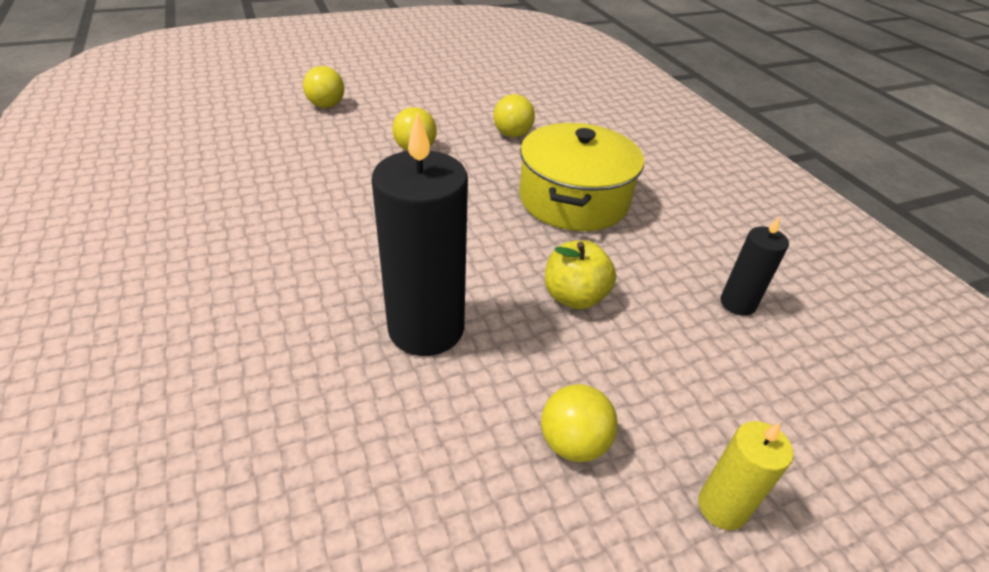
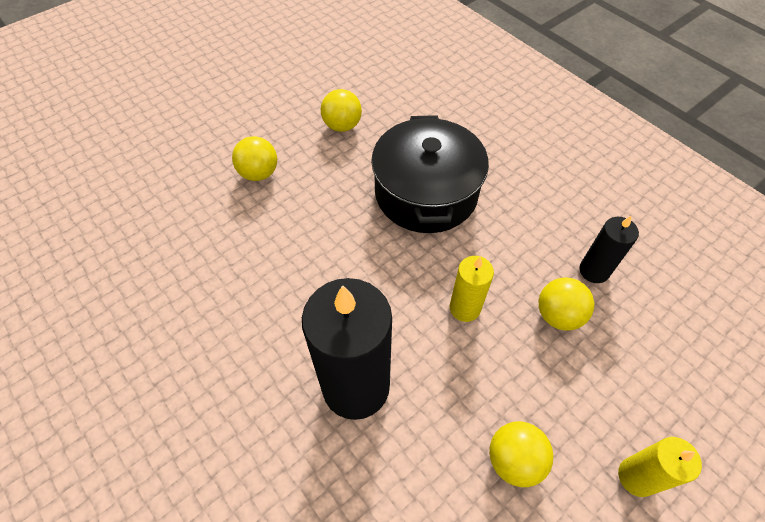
camera: 15 degrees left, 15 degrees up
yellow ball [303,66,344,108] -> yellow ball moved to [539,277,594,331]
yellow pot [519,123,644,231] -> black pot [371,115,489,233]
yellow apple [545,241,616,309] -> yellow candle [450,256,494,322]

